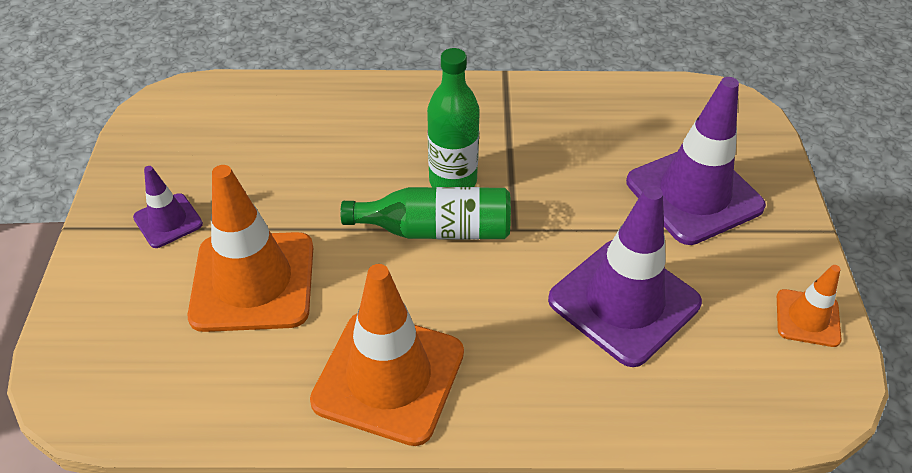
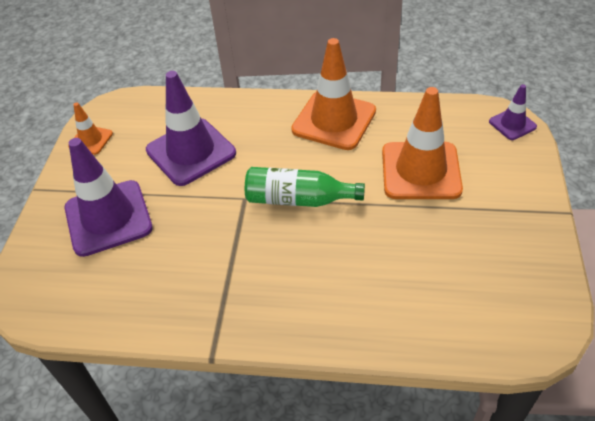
camera: 170 degrees left, 0 degrees up
purple traffic cone [133,166,203,248] -> purple traffic cone moved to [489,84,537,140]
green bottle [427,48,480,187] -> none

